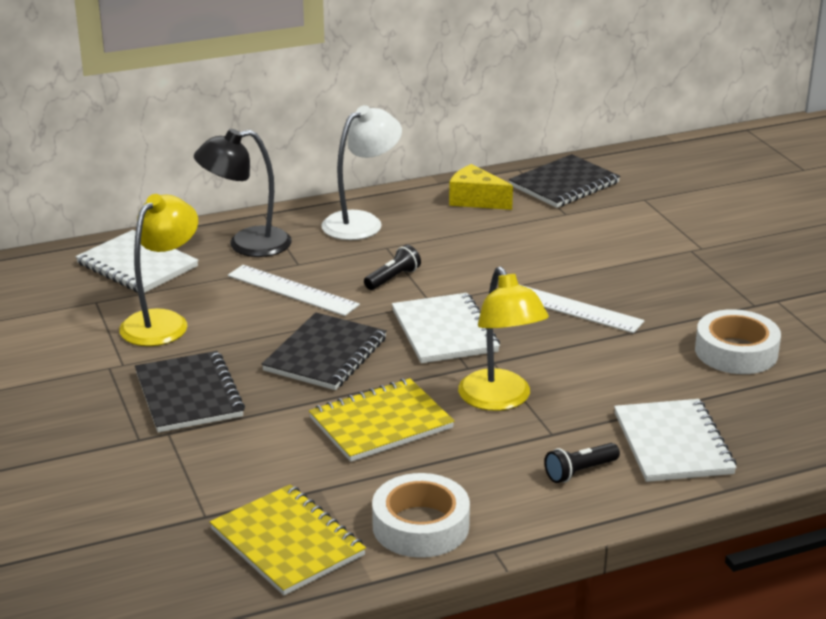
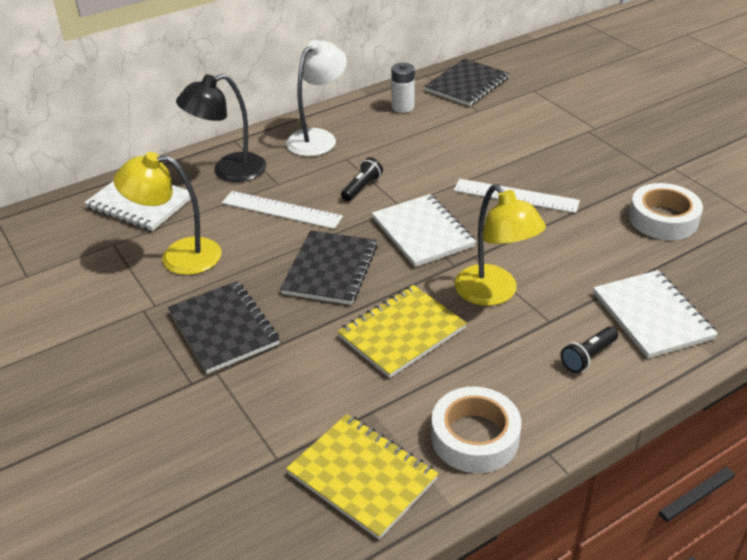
camera: 10 degrees left, 10 degrees up
yellow lamp [119,194,198,346] -> yellow lamp turned 105 degrees counterclockwise [114,152,221,275]
yellow cheese [449,164,513,210] -> white battery [391,63,415,113]

